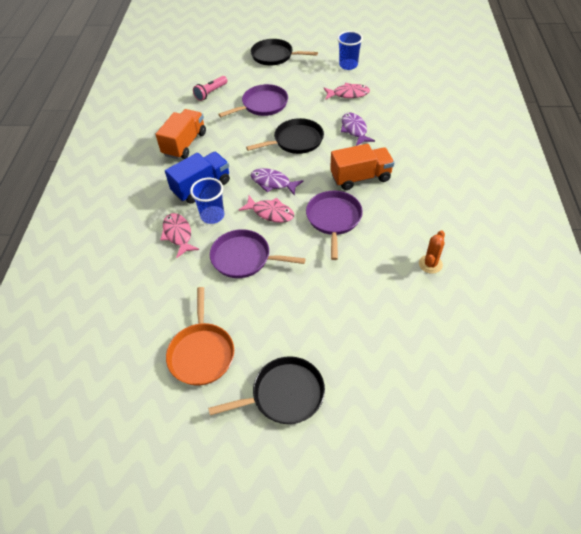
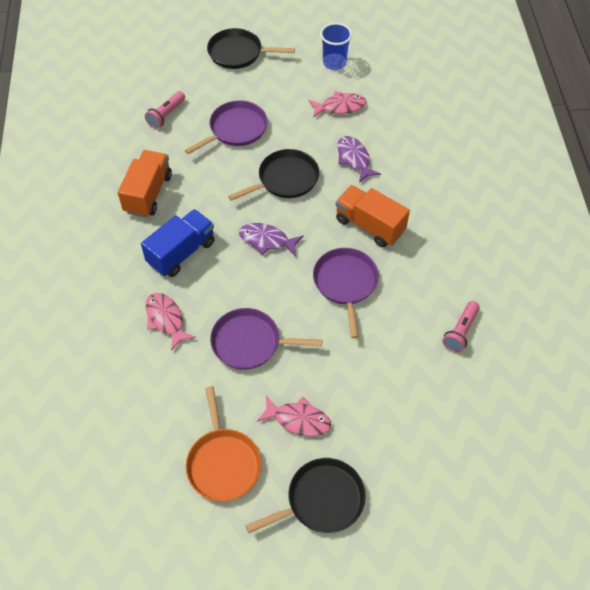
camera: 10 degrees left, 5 degrees up
blue cup [190,178,224,224] -> none
pink fish [239,196,294,223] -> pink fish moved to [257,396,331,436]
orange truck [330,144,394,190] -> orange truck turned 120 degrees counterclockwise [336,185,410,247]
orange cactus [419,231,445,274] -> pink flashlight [442,301,480,353]

